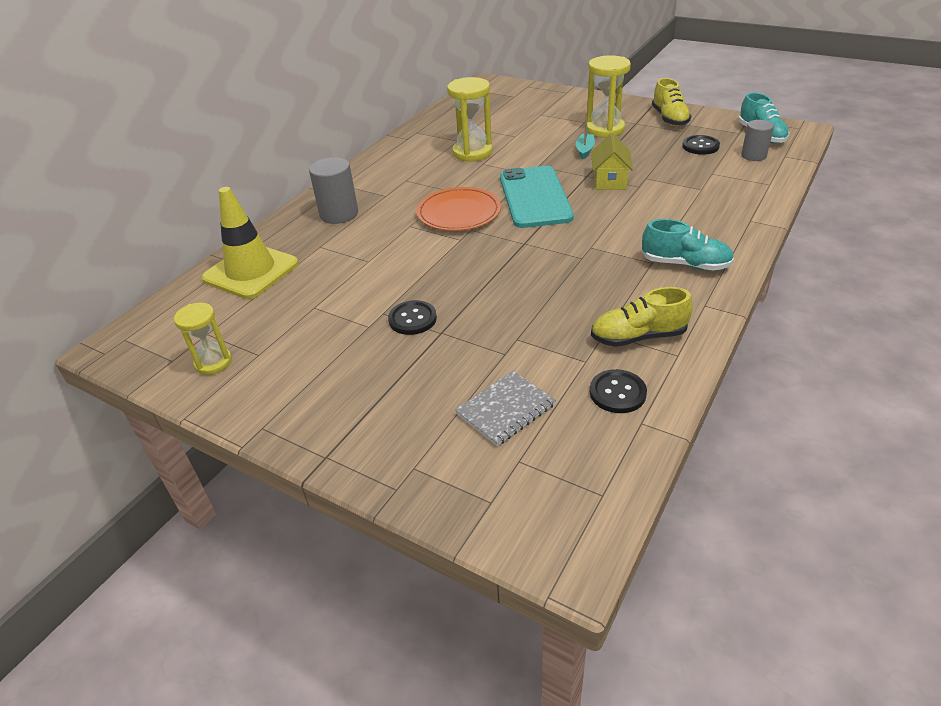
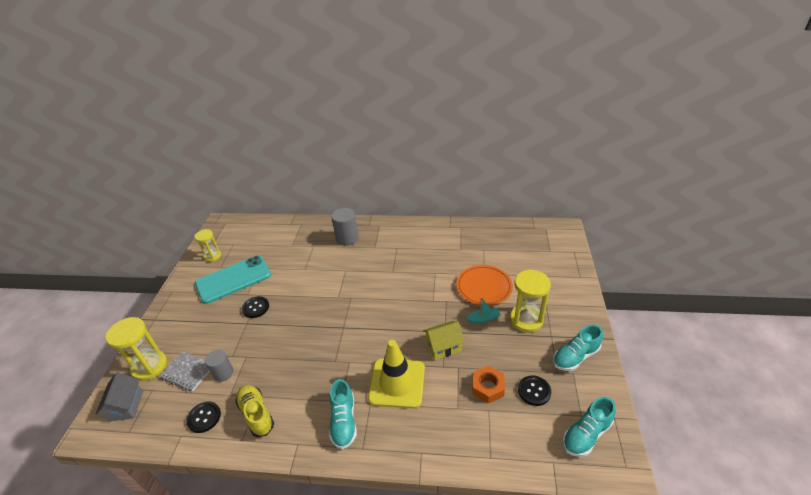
camera: 65 degrees right, 0 degrees up
yellow traffic cone [202,187,299,299] -> yellow traffic cone moved to [368,340,425,409]
orange plate [416,187,501,231] -> orange plate moved to [456,265,513,306]
yellow hourglass [447,77,493,162] -> yellow hourglass moved to [106,317,167,381]
turquoise phone [500,166,574,228] -> turquoise phone moved to [195,256,271,304]
yellow shoe [652,78,692,126] -> turquoise shoe [553,325,603,371]
grey cylinder [741,120,774,161] -> grey cylinder moved to [205,350,233,382]
none -> grey house [96,372,143,422]
none -> orange nut [473,366,505,403]

